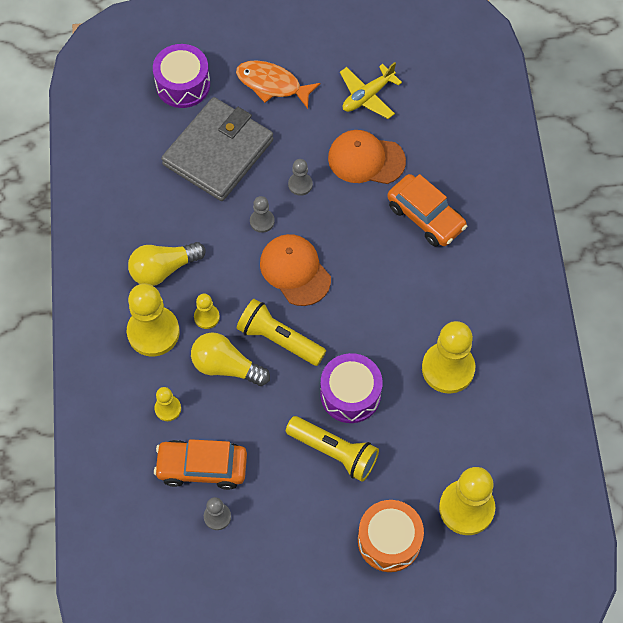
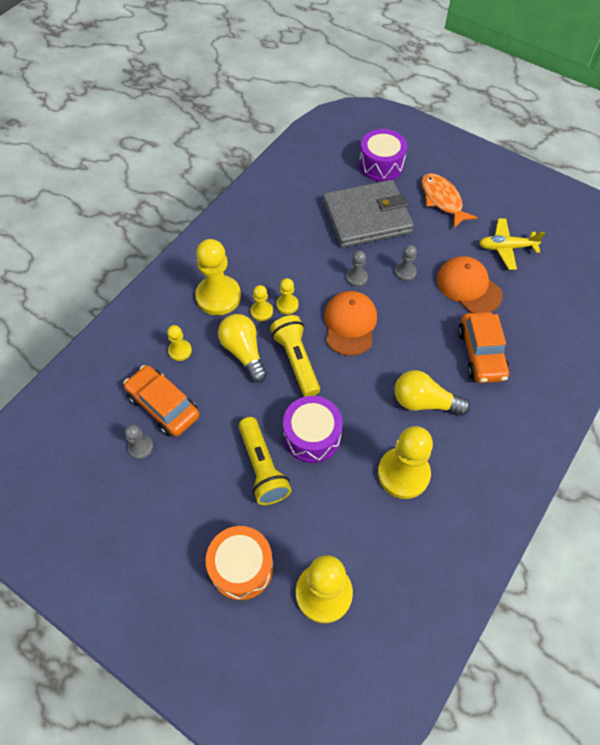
camera: 40 degrees right, 5 degrees down
yellow light bulb [128,242,206,286] -> yellow light bulb moved to [395,370,470,416]
none -> yellow pawn [276,278,299,314]

